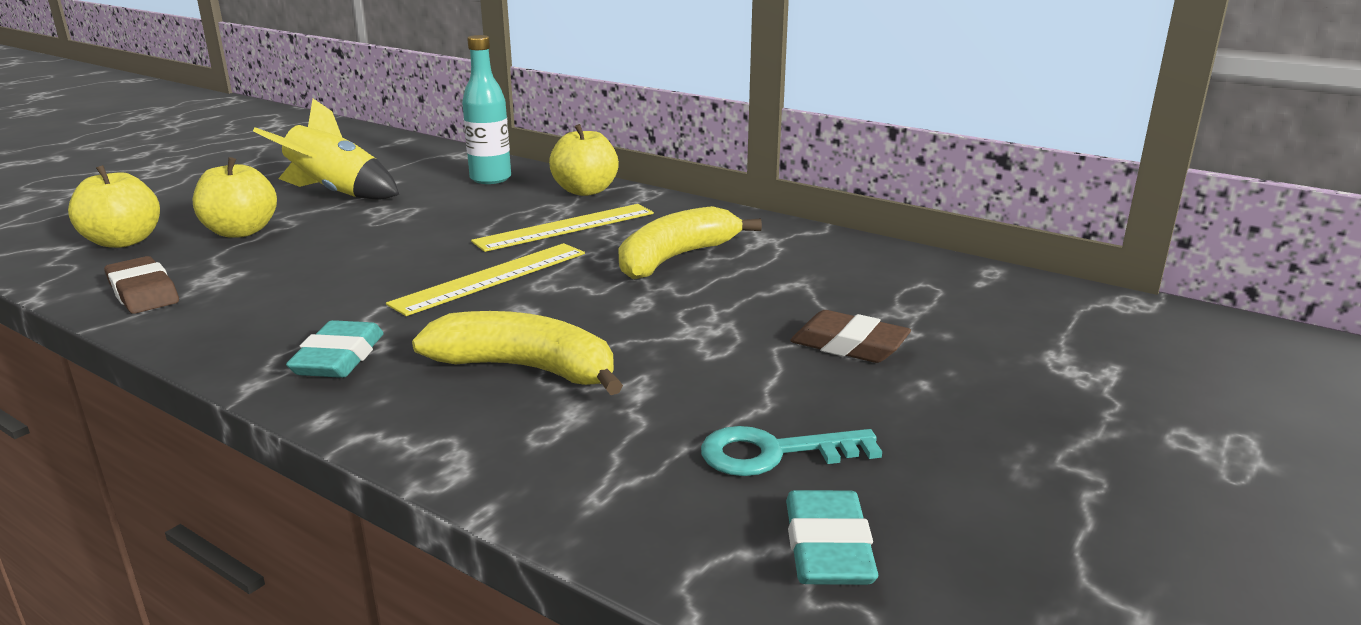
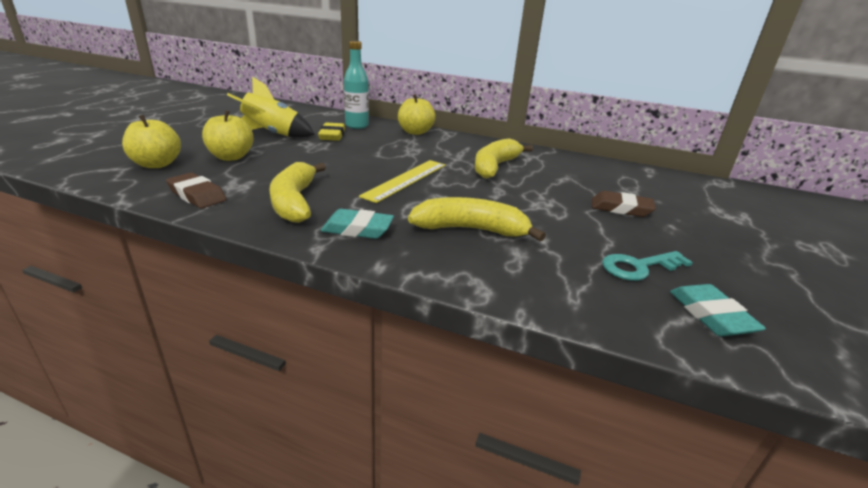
camera: 15 degrees left, 5 degrees up
turquoise eraser [286,320,384,378] -> turquoise eraser turned 75 degrees counterclockwise [321,209,394,239]
yellow ruler [471,204,654,252] -> none
none -> yellow banana [269,162,326,223]
none -> yellow eraser [318,123,345,141]

